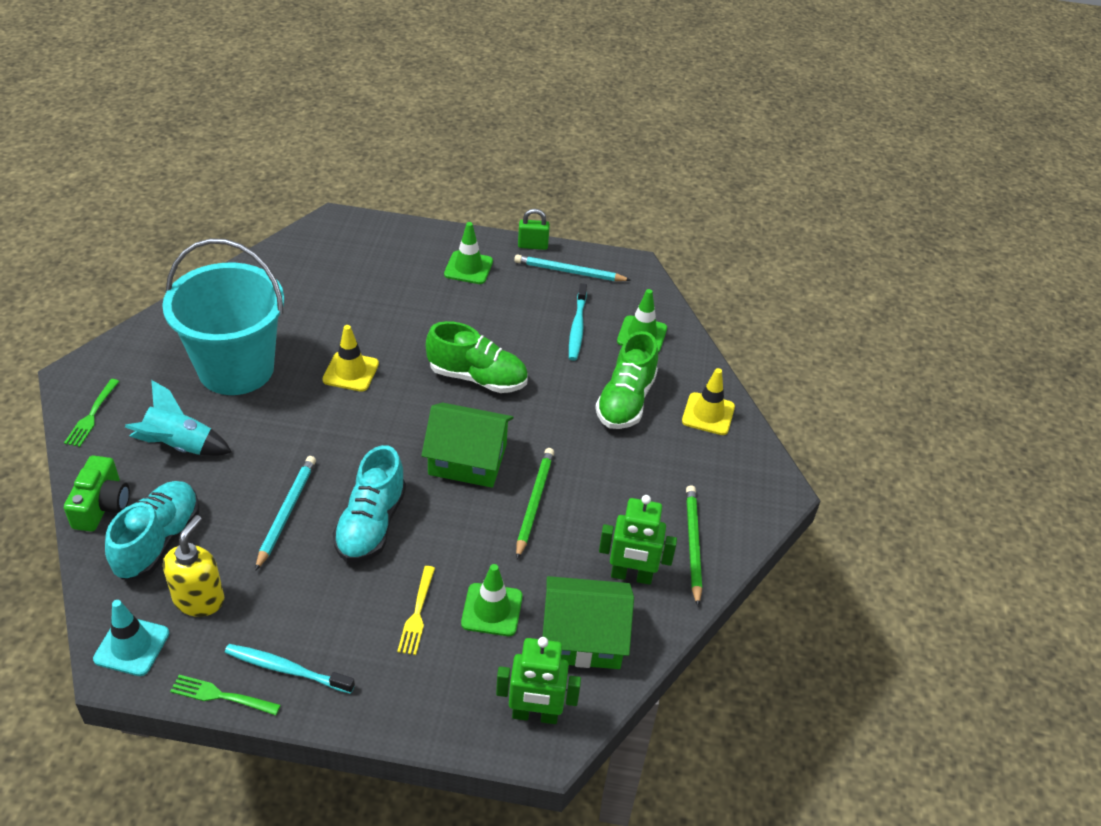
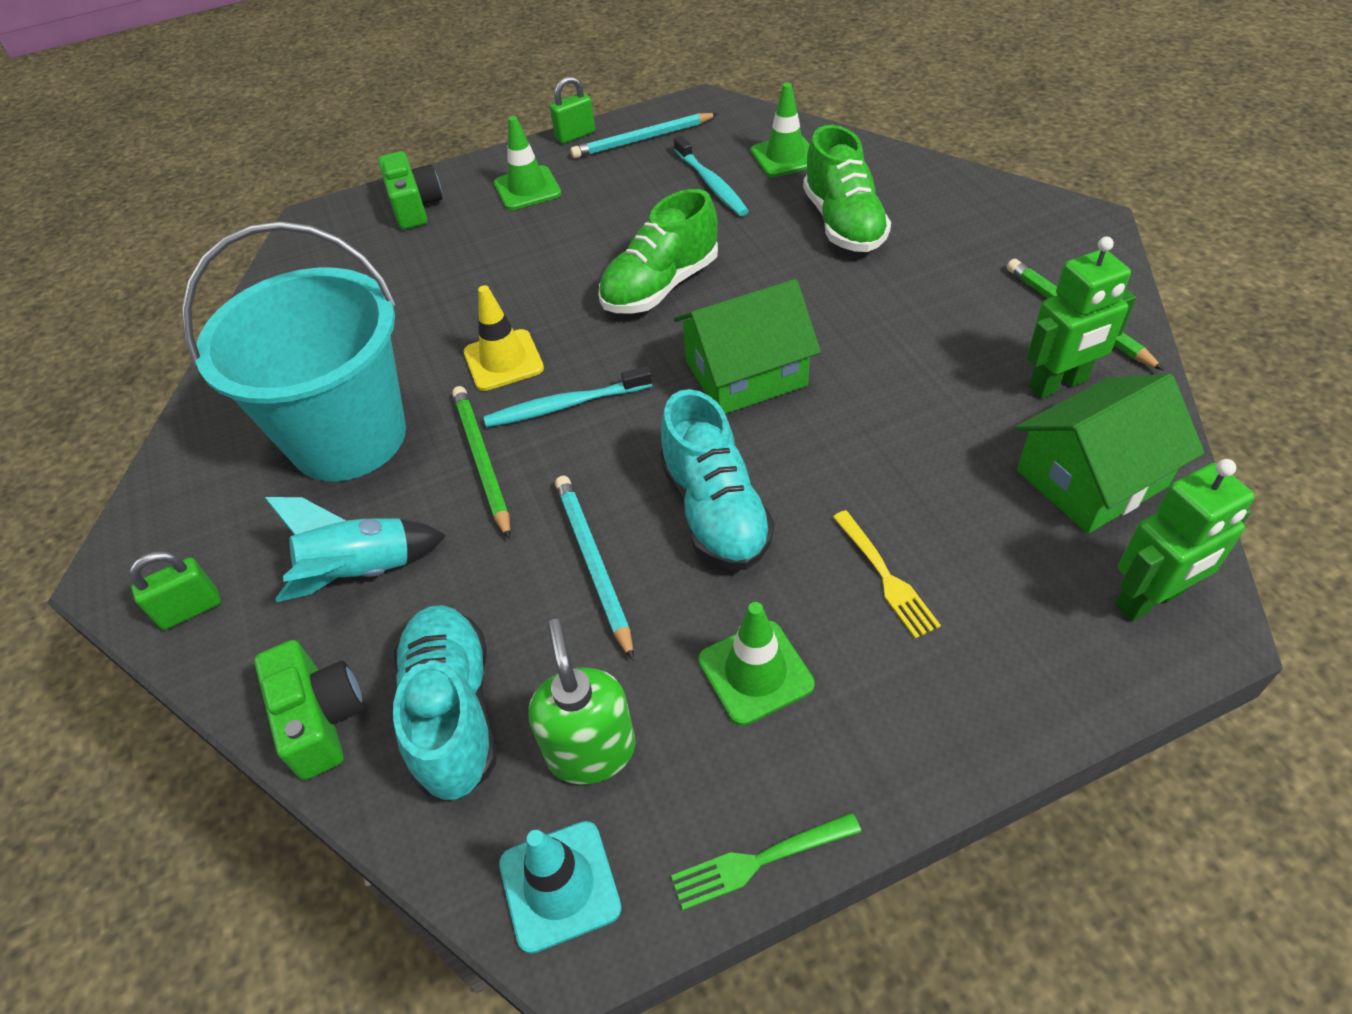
camera: 25 degrees left, 5 degrees up
green fork [64,379,119,447] -> green padlock [129,551,221,630]
yellow soap dispenser [163,515,224,617] -> green soap dispenser [528,619,635,785]
turquoise toothbrush [225,644,355,694] -> turquoise toothbrush moved to [484,366,652,427]
green shoe [426,321,528,393] -> green shoe turned 150 degrees clockwise [599,189,718,314]
green traffic cone [461,564,523,636] -> green traffic cone moved to [698,602,815,726]
green pencil [516,448,554,559] -> green pencil moved to [452,386,510,539]
yellow traffic cone [682,368,735,435] -> none
none -> green camera [378,151,442,229]

